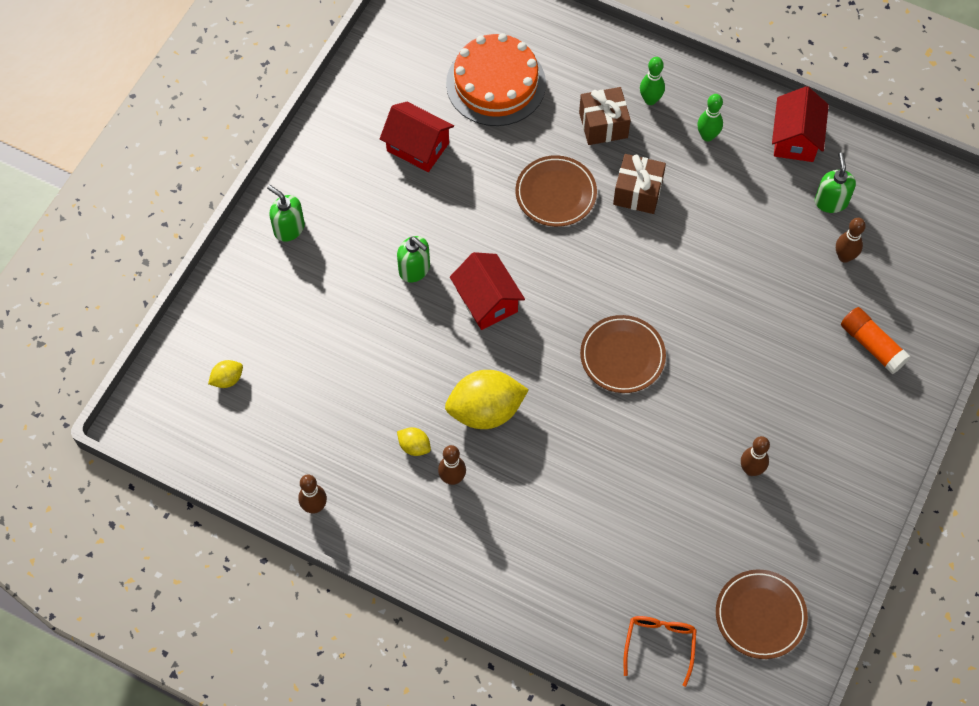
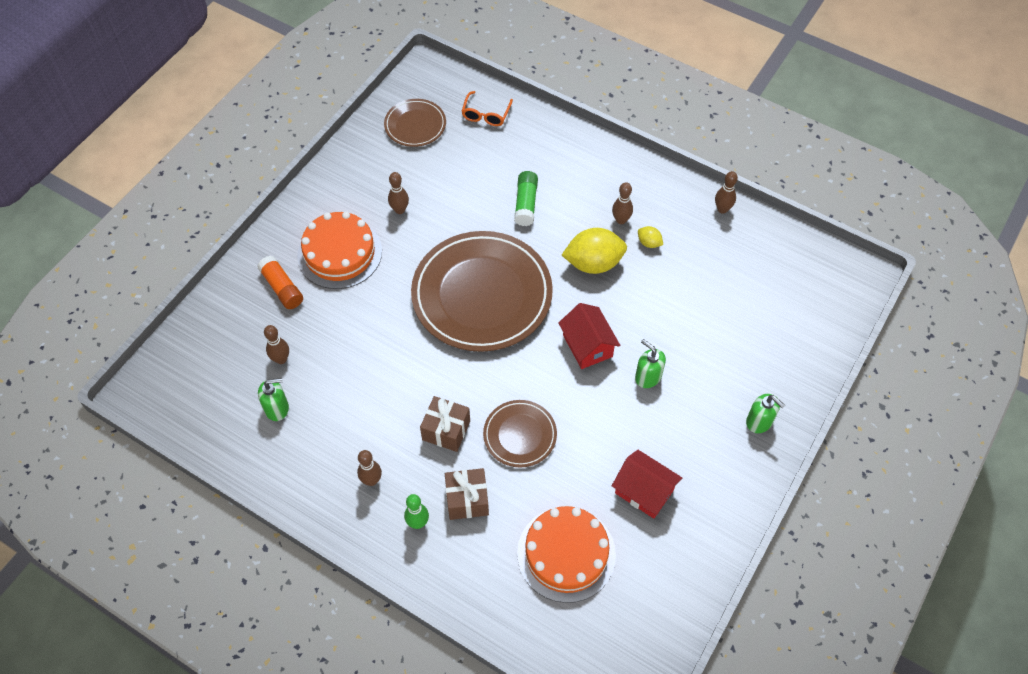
camera: 175 degrees left, 5 degrees down
yellow lemon [208,360,243,388] -> none
brown plate [580,315,666,393] -> brown plate [411,231,553,352], size x2.06
green bowling pin [697,94,723,141] -> brown bowling pin [357,450,382,486]
red house [772,86,829,162] -> none
green soap dispenser [815,153,856,213] -> green soap dispenser turned 105 degrees counterclockwise [258,378,289,421]
none -> orange cake [297,212,382,289]
none -> green glue stick [514,171,538,226]

